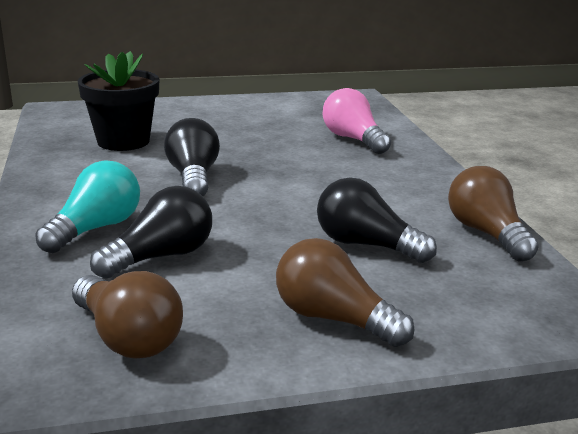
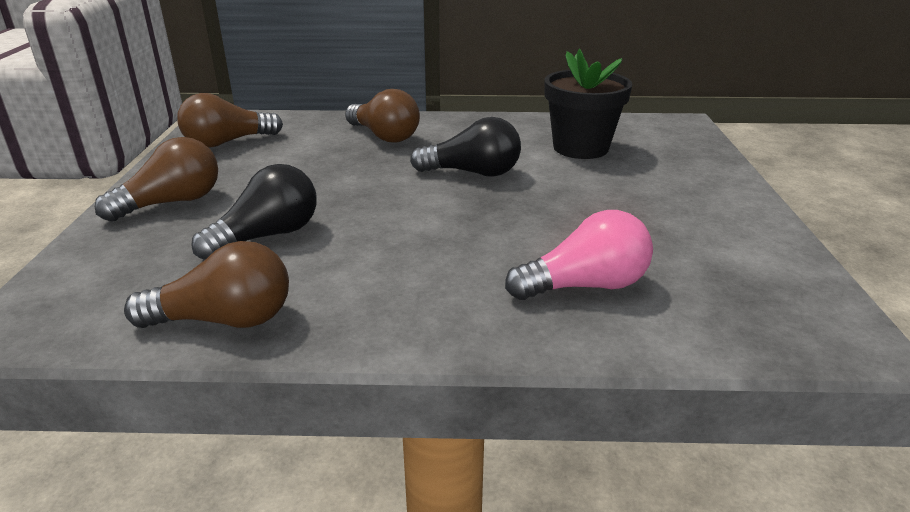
camera: 105 degrees right, 5 degrees up
turquoise light bulb [35,160,140,253] -> brown light bulb [345,89,420,142]
black light bulb [90,186,212,279] -> none

